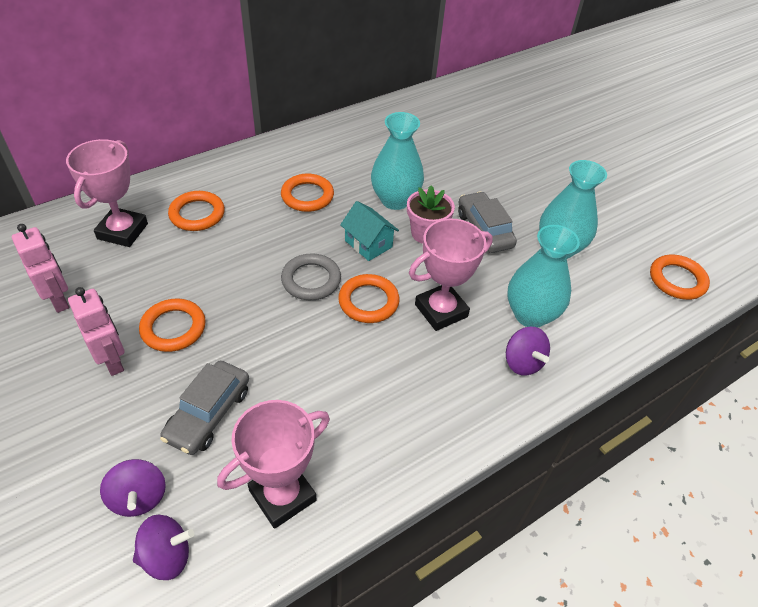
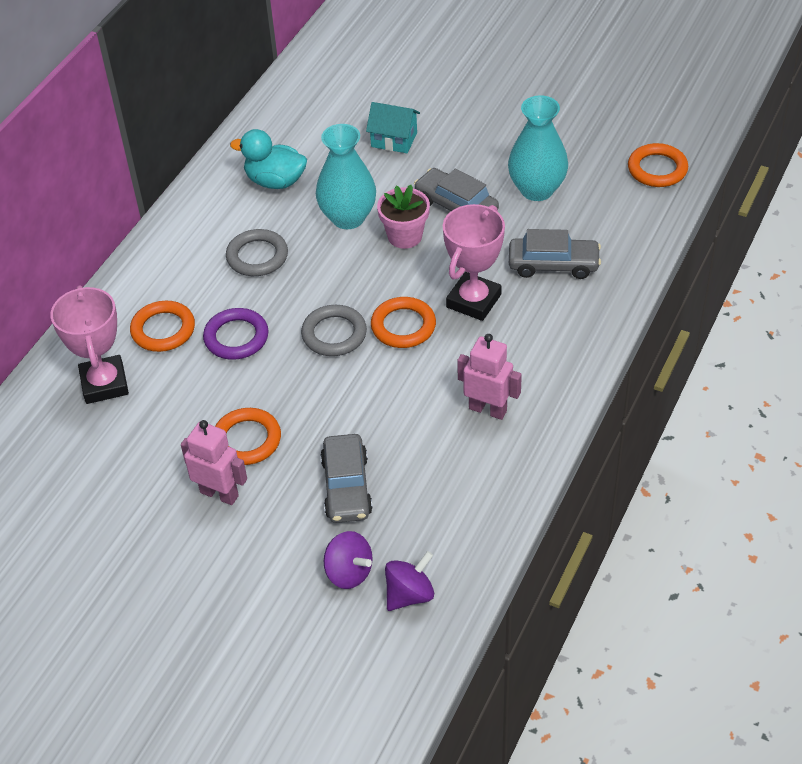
camera: 25 degrees left, 0 degrees up
pink robot [12,224,69,313] -> pink robot moved to [457,334,522,420]
pink trophy [217,400,330,529] -> none
orange ring [281,174,334,212] -> grey ring [226,229,288,276]
turquoise house [340,201,399,261] -> turquoise house moved to [366,102,420,153]
purple spinning top [506,327,550,376] -> none
turquoise vase [507,225,580,328] -> grey car [509,229,601,279]
none -> purple ring [203,308,268,360]
none -> turquoise duck [230,129,307,189]

